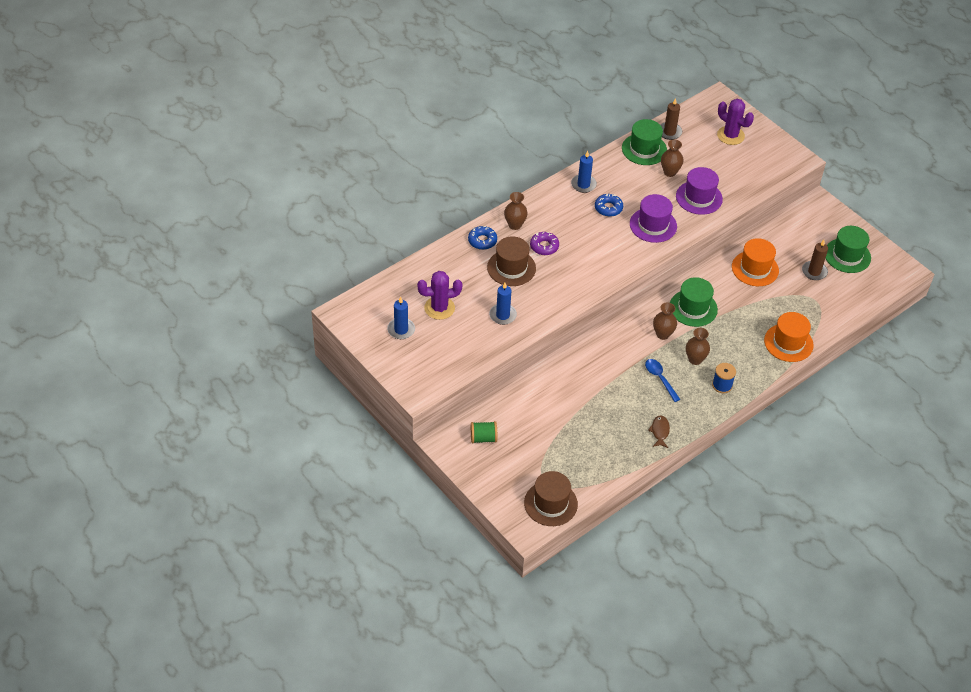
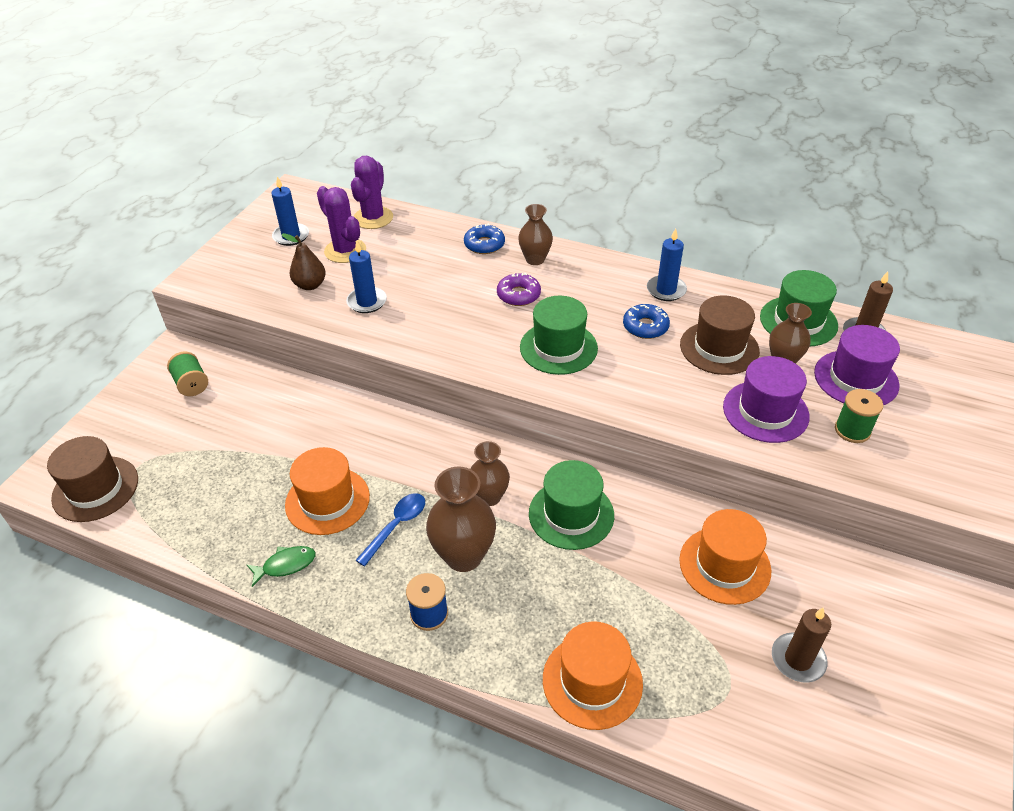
camera: 65 degrees right, 5 degrees down
brown hat [487,236,536,286] -> brown hat moved to [680,295,760,375]
purple hat [630,194,677,243] -> purple hat moved to [814,325,900,405]
brown fish [648,416,670,448] -> green fish [246,546,316,587]
brown vase [686,328,710,365] -> brown vase [426,467,496,572], size x1.55
purple cactus [717,99,754,145] -> purple cactus moved to [351,156,393,229]
green hat [826,226,871,273] -> green hat moved to [520,296,598,375]
none -> brown pear [282,233,326,290]
none -> orange hat [285,447,370,535]
none -> green spool [835,389,883,443]

